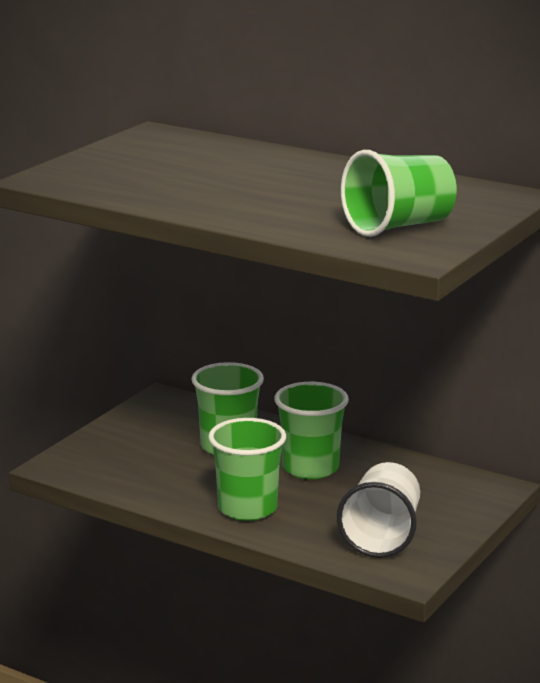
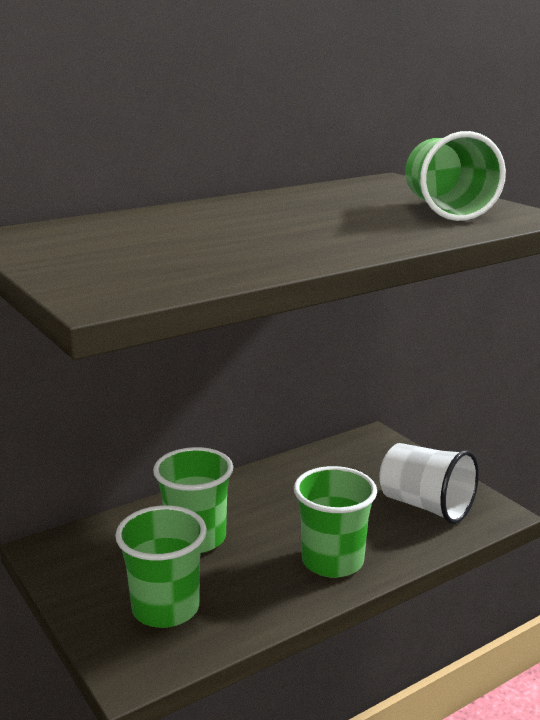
camera: 65 degrees left, 0 degrees up
green cup [274,382,349,479] -> green cup moved to [115,505,207,628]

